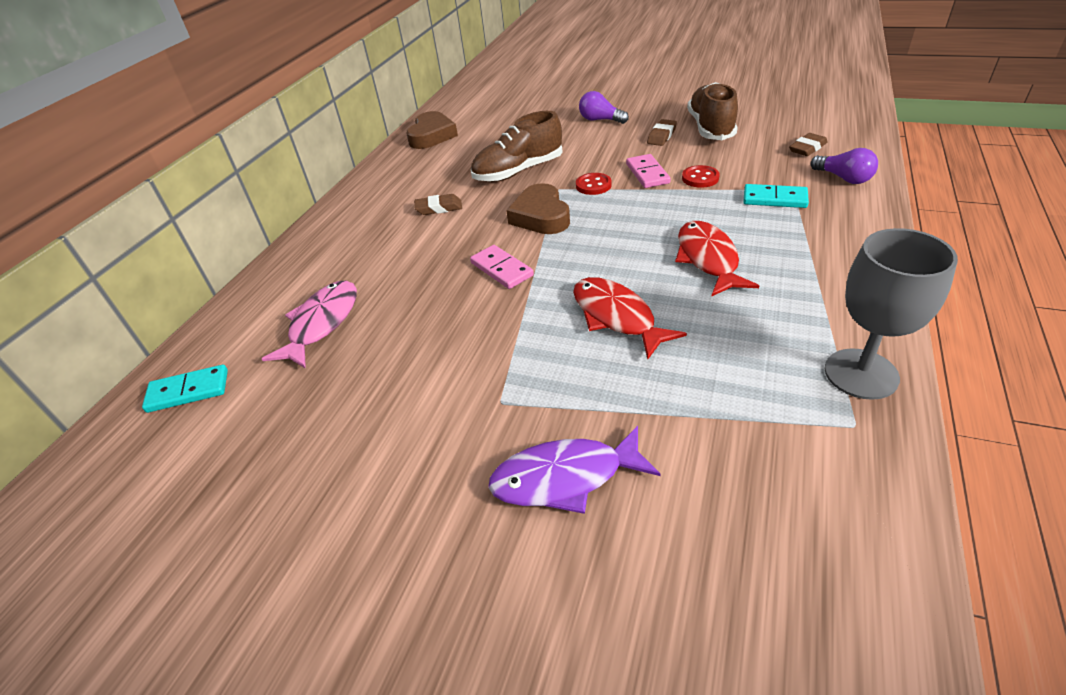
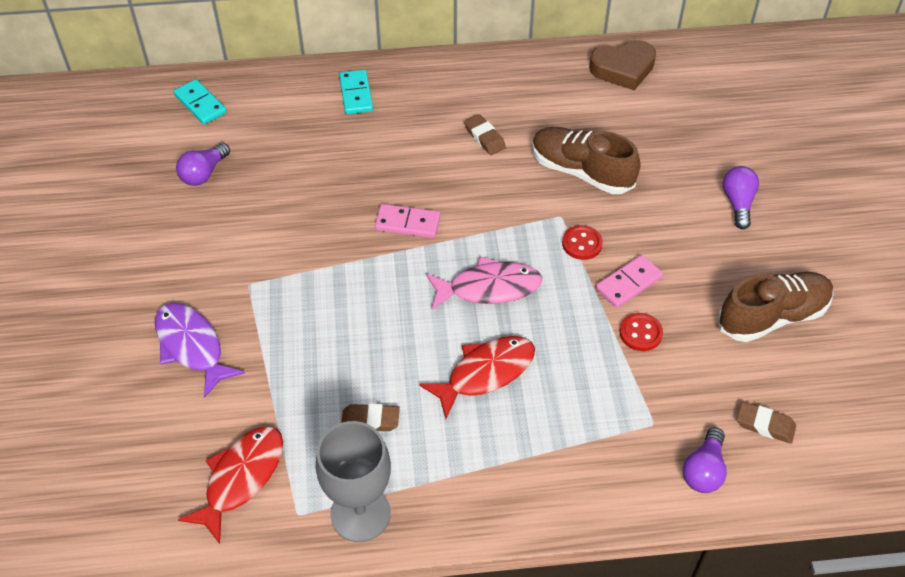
camera: 60 degrees right, 10 degrees up
pink fish [262,281,357,369] -> pink fish moved to [426,257,542,310]
pink domino [470,245,534,289] -> pink domino turned 75 degrees clockwise [375,204,440,238]
brown heart [506,183,570,234] -> none
red fish [573,277,687,359] -> red fish moved to [178,426,283,544]
brown eraser [647,119,677,146] -> brown eraser moved to [341,403,400,431]
turquoise domino [743,184,809,208] -> turquoise domino moved to [339,70,373,114]
none -> purple light bulb [176,143,230,186]

